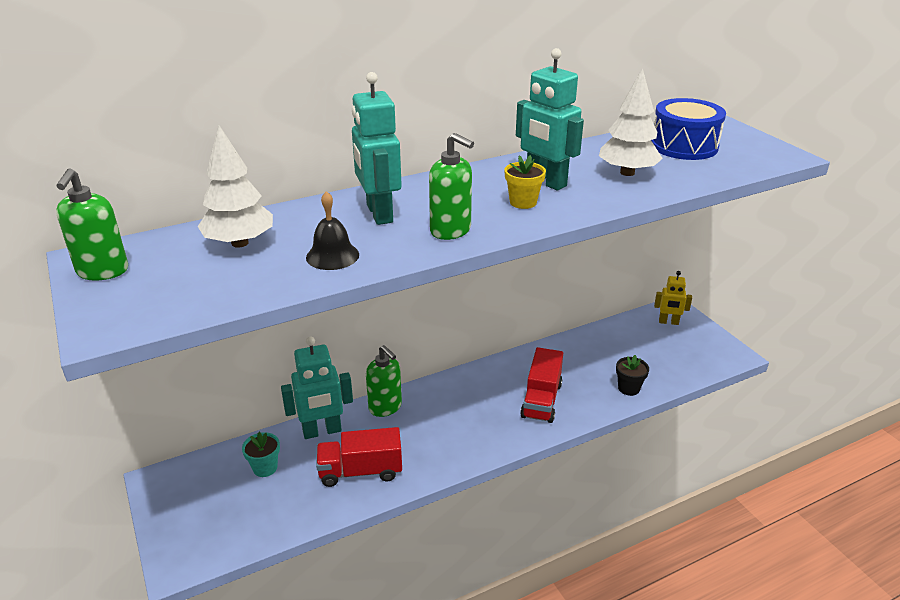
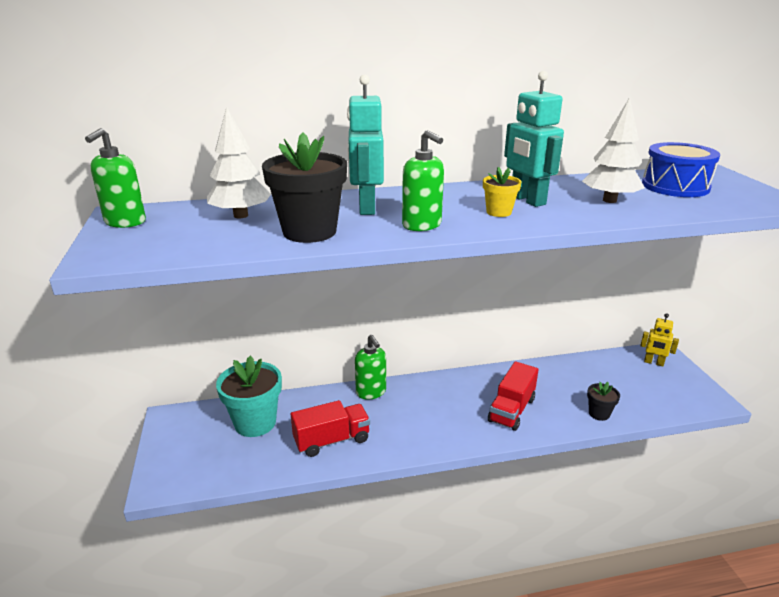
camera: 15 degrees right, 5 degrees down
turquoise flower pot [242,432,280,477] -> turquoise flower pot [216,356,282,437], size x1.98
turquoise robot [281,336,353,439] -> none
black bell [306,191,359,270] -> black flower pot [262,132,347,243]
red truck [316,427,402,487] -> red truck turned 150 degrees clockwise [291,400,370,457]

